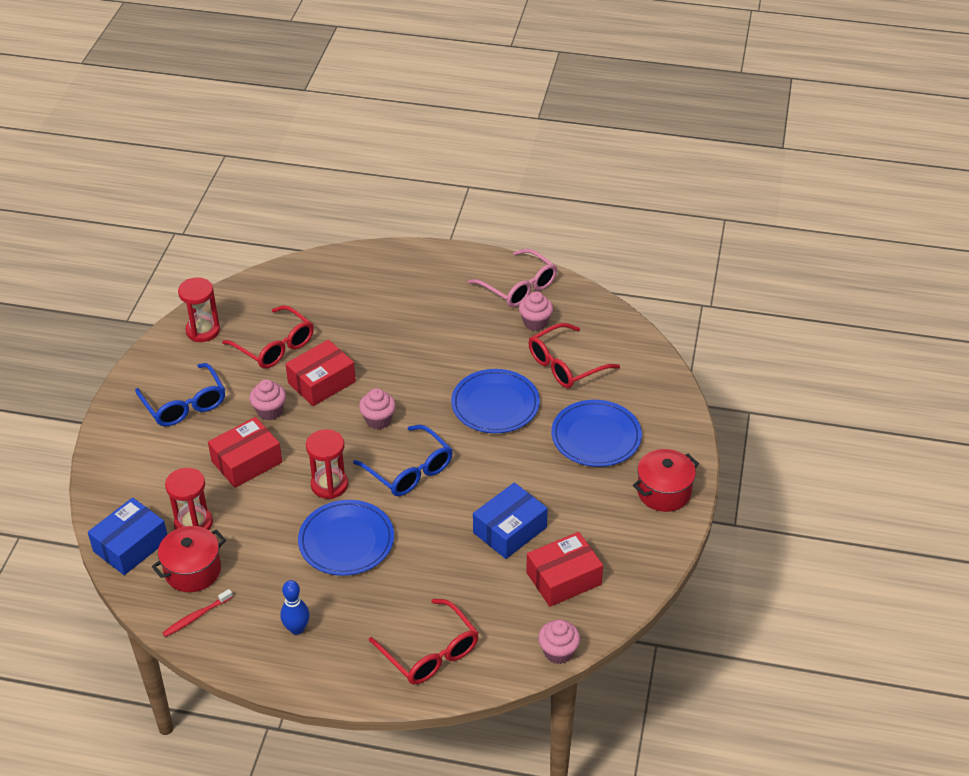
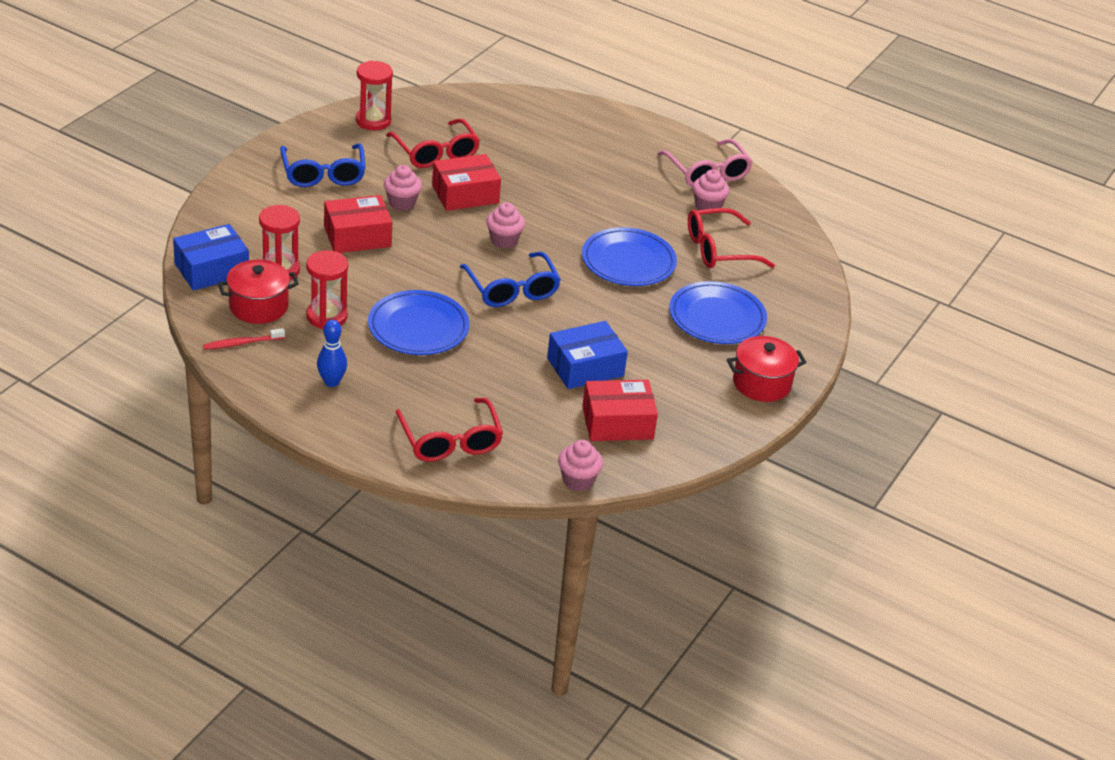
camera: 15 degrees right, 5 degrees down
red hourglass [306,429,348,499] -> red hourglass moved to [306,250,348,329]

